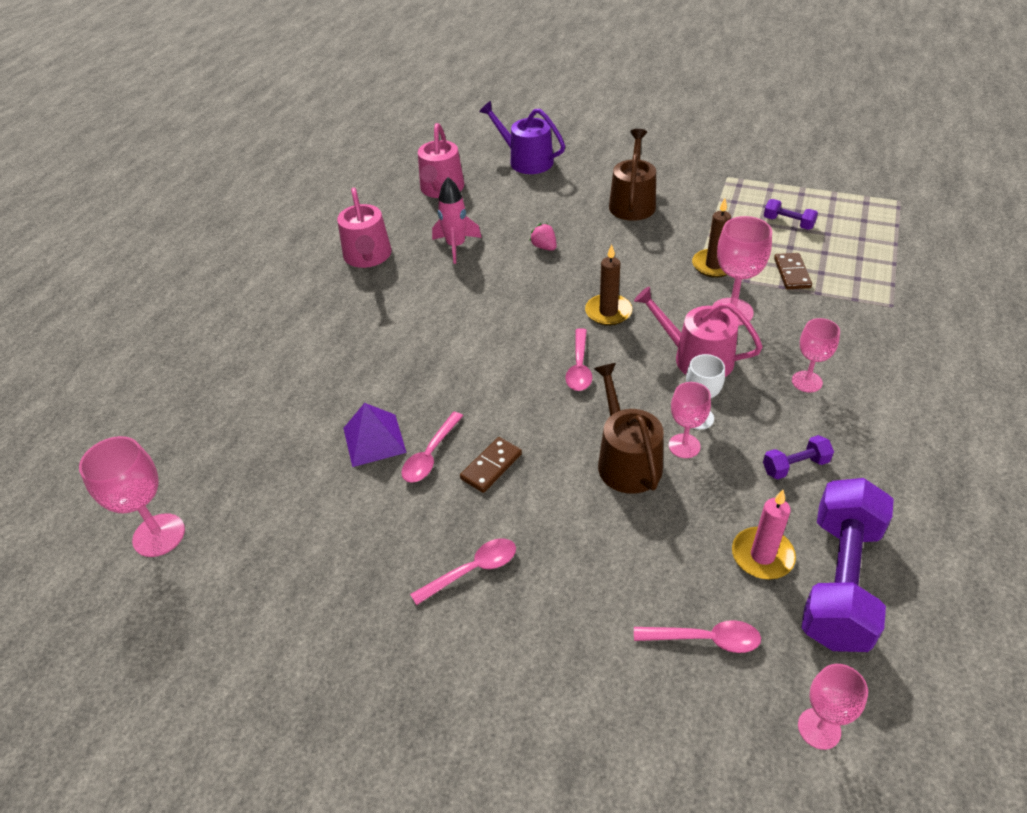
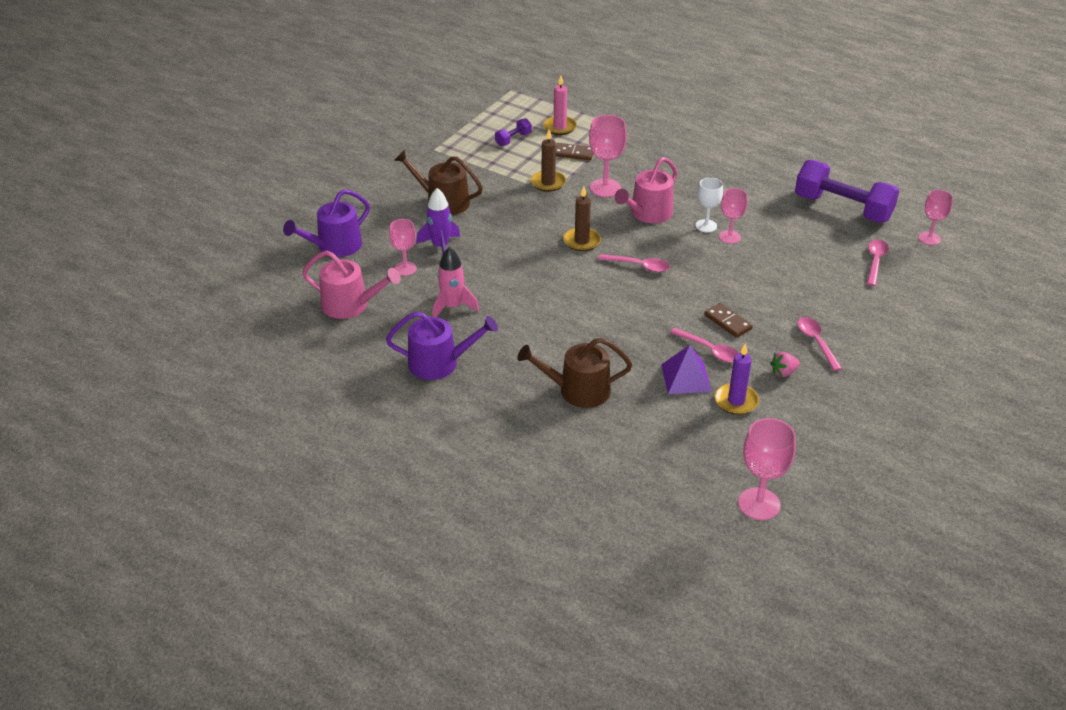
camera: 80 degrees left, 5 degrees down
pink watering can [337,188,391,268] -> purple watering can [386,312,498,380]
pink strawberry [530,223,557,251] -> pink strawberry moved to [770,352,800,377]
brown watering can [594,363,664,494] -> brown watering can moved to [517,338,632,408]
pink candle [732,490,796,579] -> pink candle moved to [543,75,577,135]
purple dumbbell [763,435,834,480] -> none
pink goblet [792,318,840,393] -> pink goblet moved to [389,219,417,276]
none -> purple rocket [416,188,460,253]
none -> purple candle [715,343,759,415]

